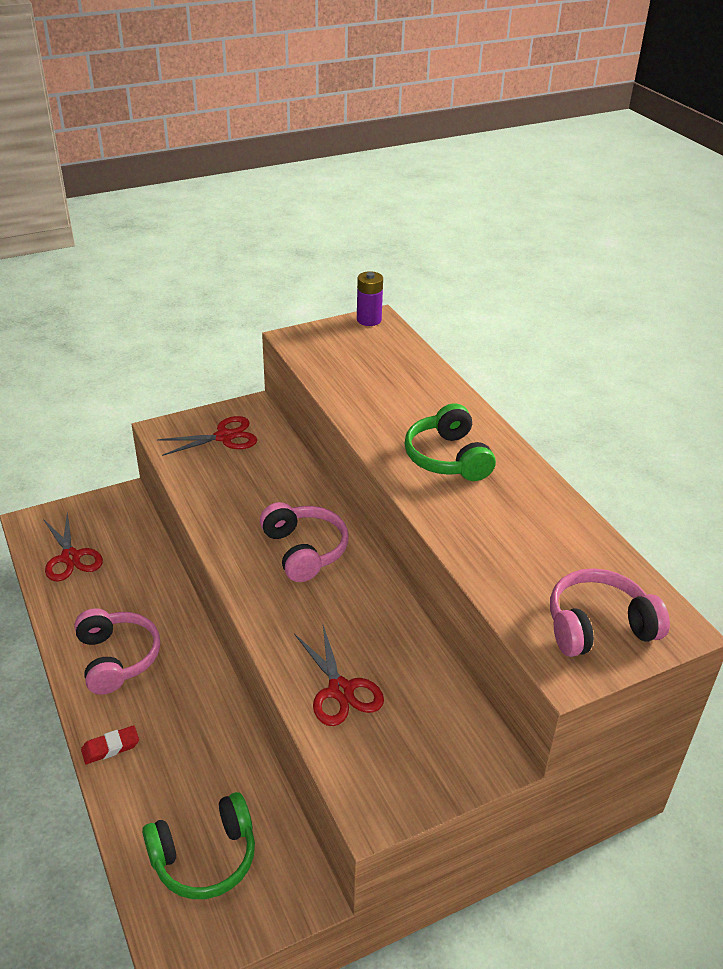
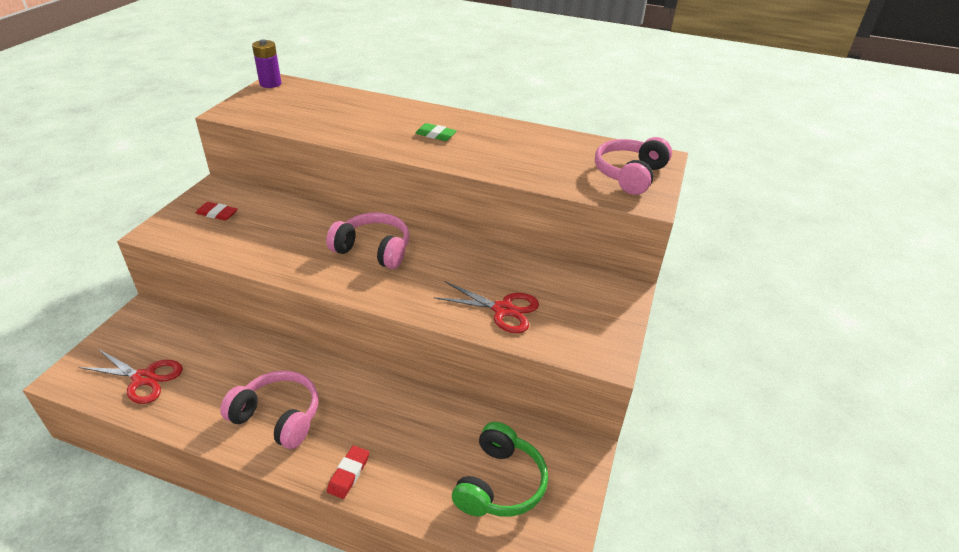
camera: 45 degrees left, 0 degrees up
red scissors [157,416,257,456] -> red eraser [196,202,238,221]
green headphones [404,403,496,481] -> green eraser [415,123,457,141]

